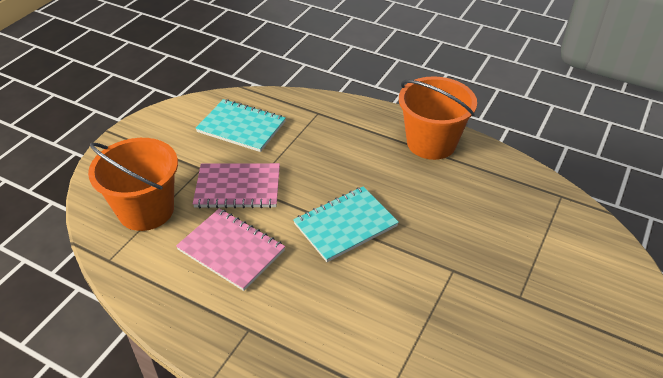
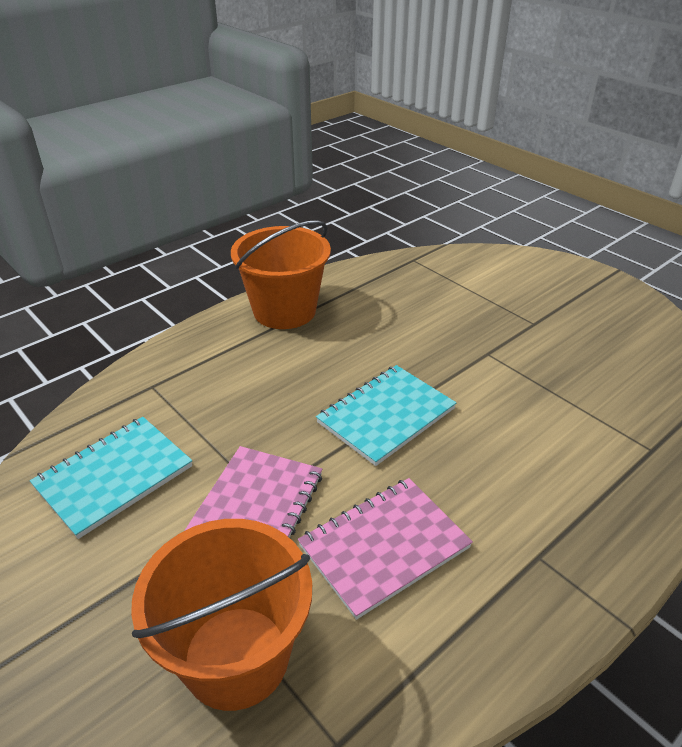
camera: 70 degrees left, 5 degrees down
turquoise notebook [293,186,399,262] -> turquoise notebook turned 60 degrees clockwise [316,365,457,466]

